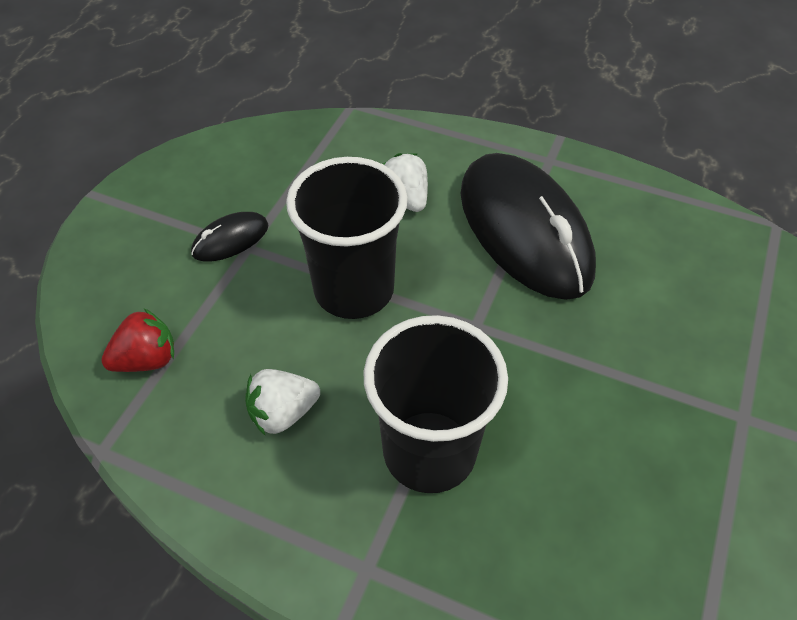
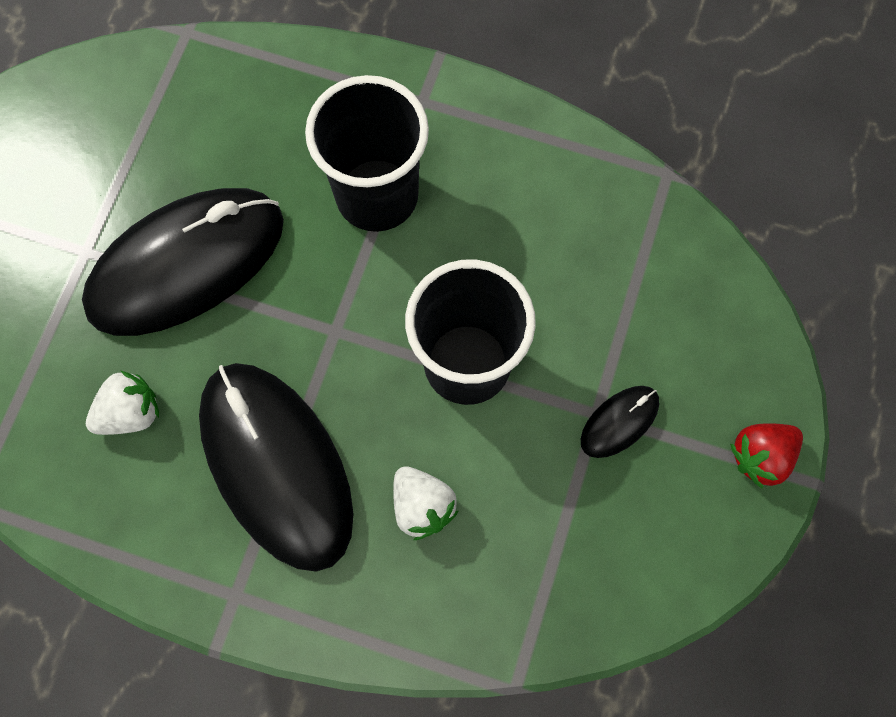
camera: 175 degrees right, 20 degrees up
red strawberry [101,309,174,372] -> red strawberry moved to [730,423,803,489]
white strawberry [245,369,320,435] -> white strawberry moved to [86,370,159,435]
none -> black mouse [82,188,284,336]

